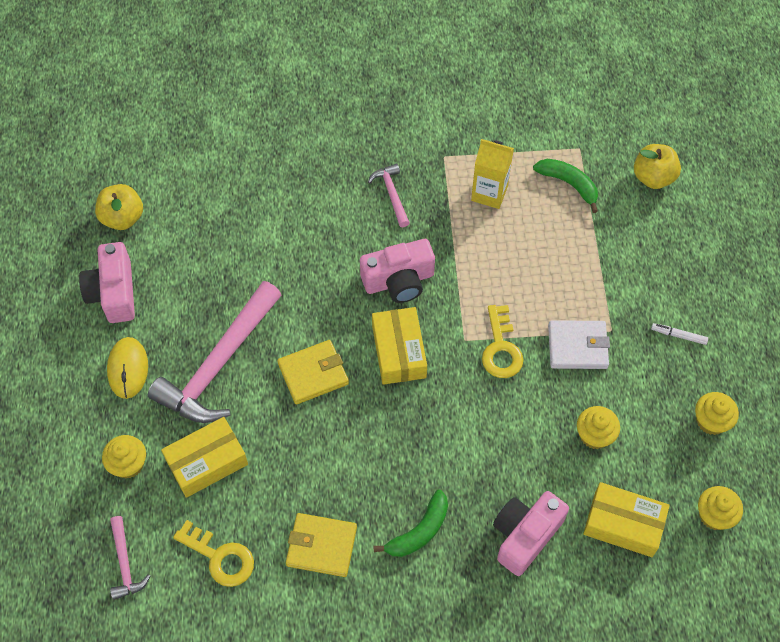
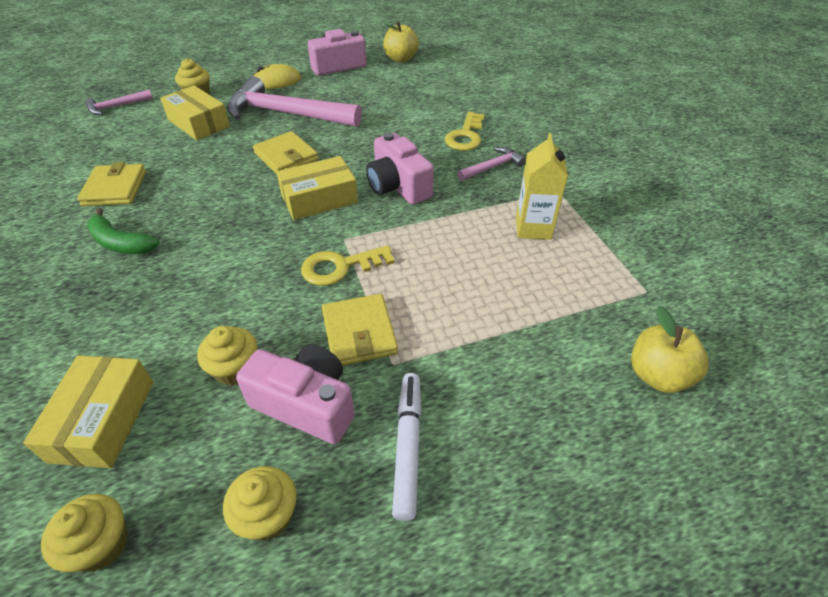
camera: 75 degrees right, 15 degrees down
yellow key [173,520,254,587] -> yellow key moved to [445,112,485,151]
pink camera [493,491,569,576] -> pink camera moved to [236,344,355,444]
green banana [533,159,598,213] -> none
white wallet [548,320,610,369] -> yellow wallet [322,294,398,366]
white marker [651,323,708,345] -> white marker [392,373,421,521], size x1.75

